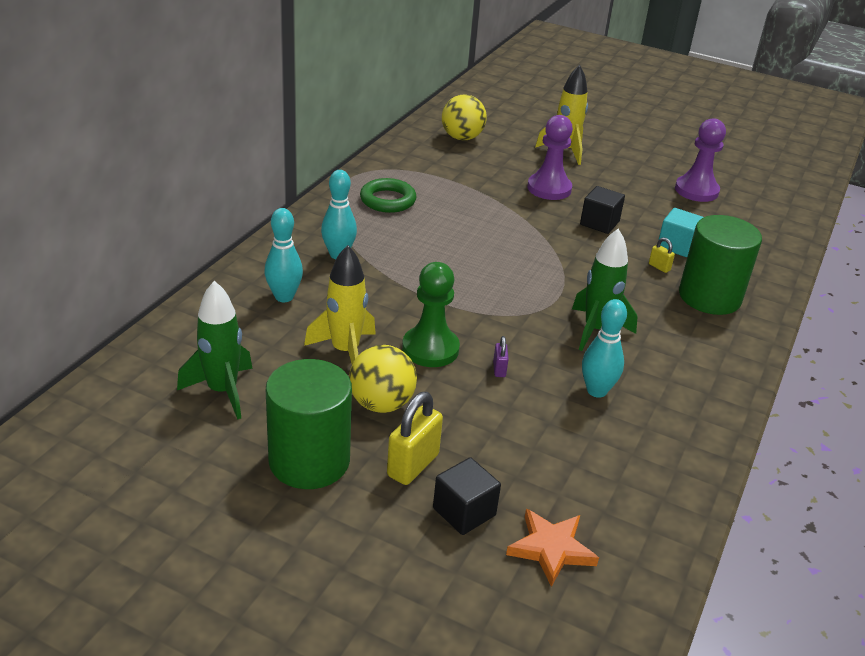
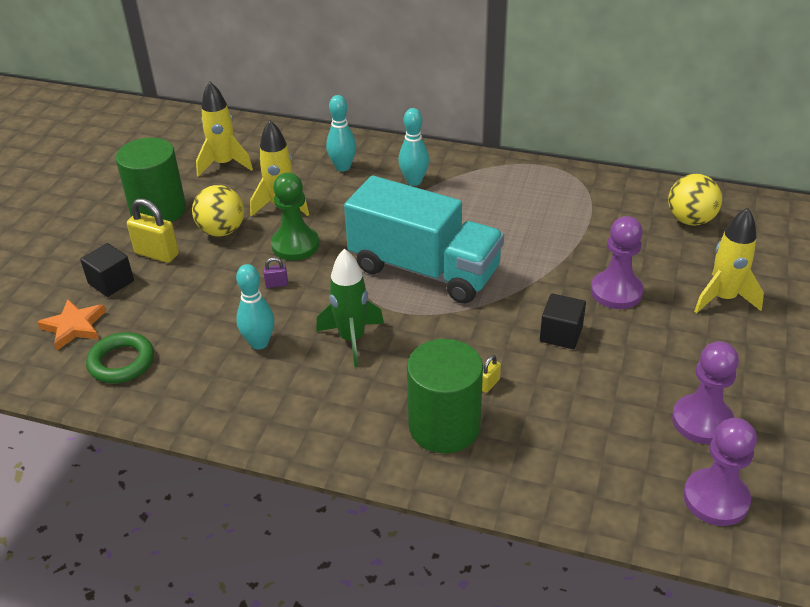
camera: 85 degrees right, 5 degrees up
green rocket [177,281,252,420] -> yellow rocket [196,81,253,177]
green ring [360,178,416,213] -> green ring moved to [86,332,154,383]
turquoise cube [659,208,704,257] -> none
none -> turquoise truck [344,176,504,304]
none -> purple pawn [683,418,757,526]

